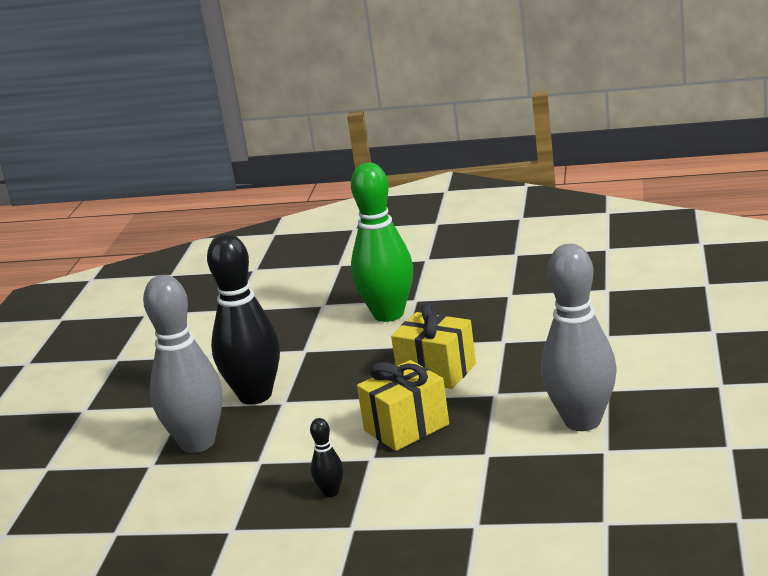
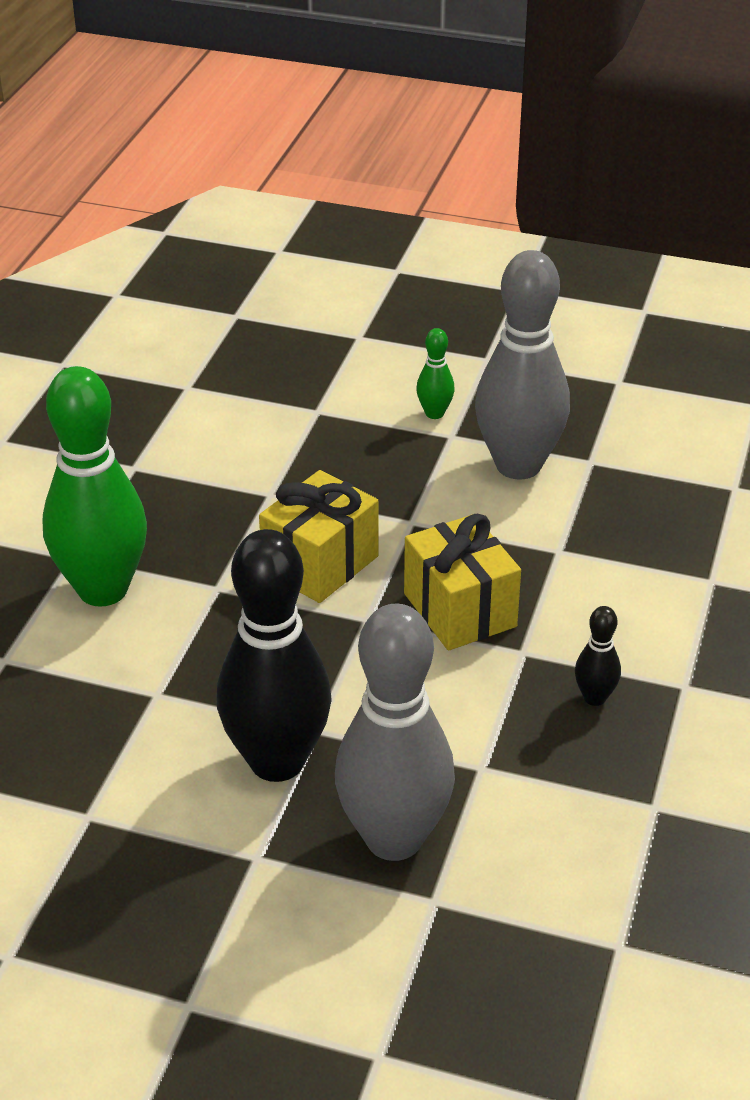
camera: 85 degrees left, 15 degrees up
none -> green bowling pin [416,328,455,419]

